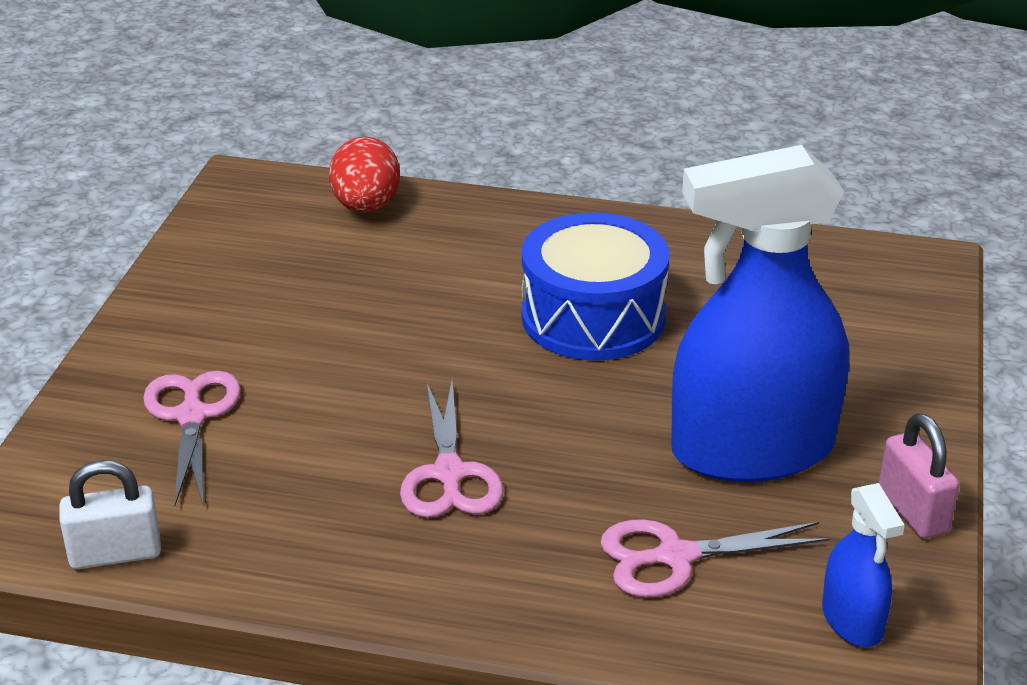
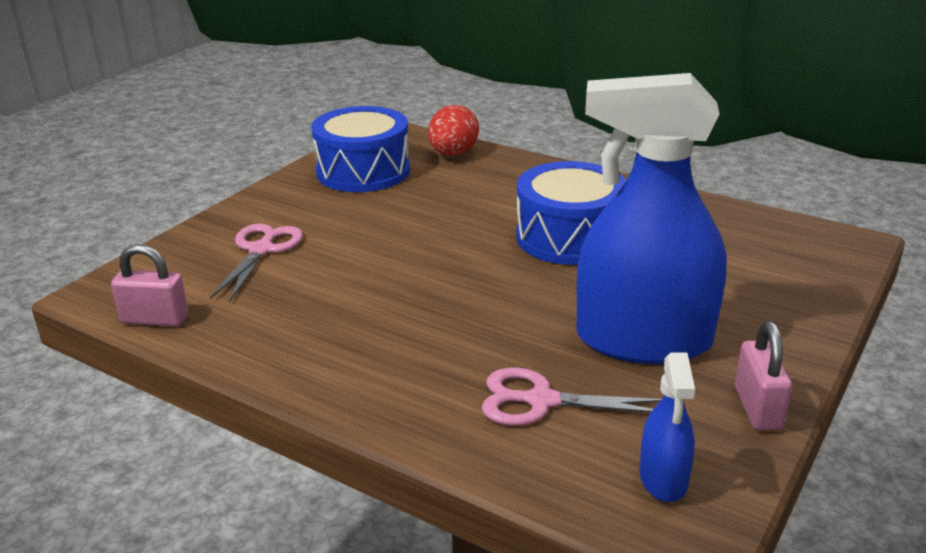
camera: 20 degrees right, 5 degrees down
white padlock [59,460,161,569] -> pink padlock [111,244,188,327]
pink scissors [400,381,503,518] -> none
none -> blue drum [311,106,410,192]

